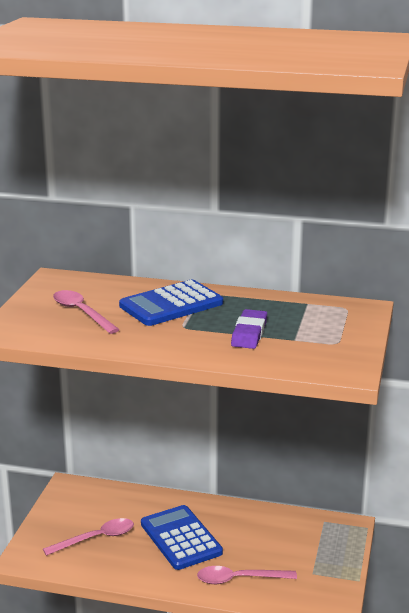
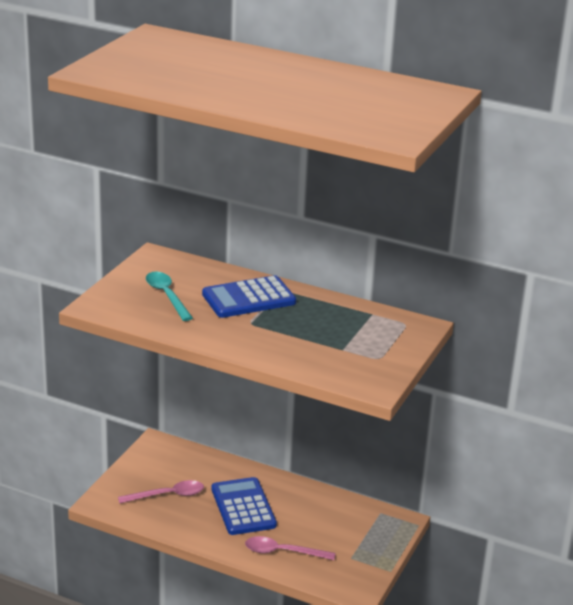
camera: 10 degrees right, 5 degrees up
pink spoon [53,290,120,334] -> turquoise spoon [146,272,193,321]
purple eraser [231,309,267,349] -> none

